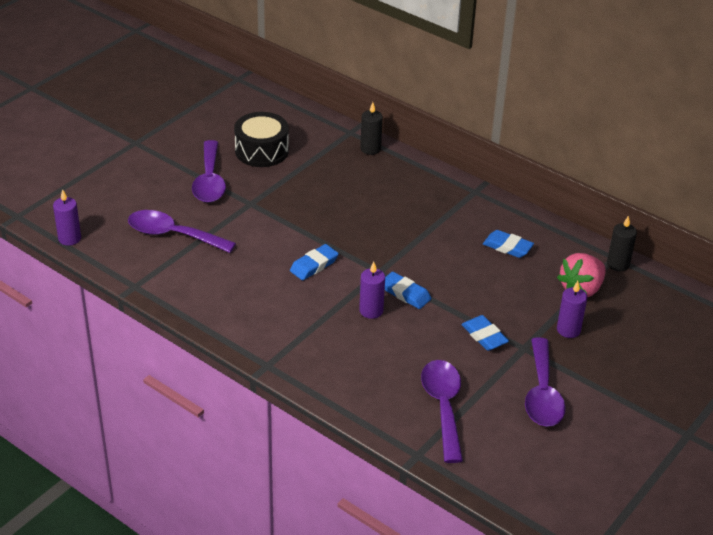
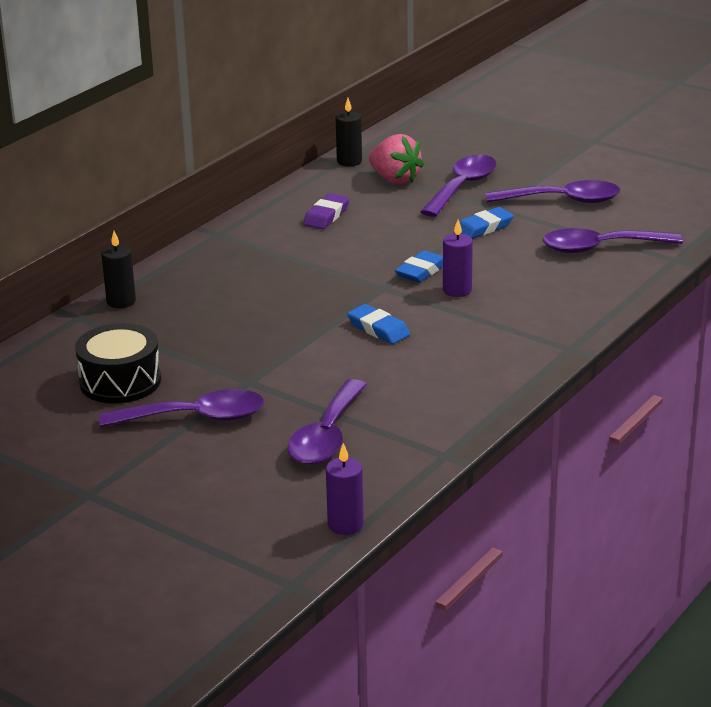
camera: 90 degrees left, 10 degrees down
blue eraser [483,230,534,258] -> purple eraser [303,193,349,229]
purple candle [557,281,587,338] -> purple spoon [420,155,497,217]

